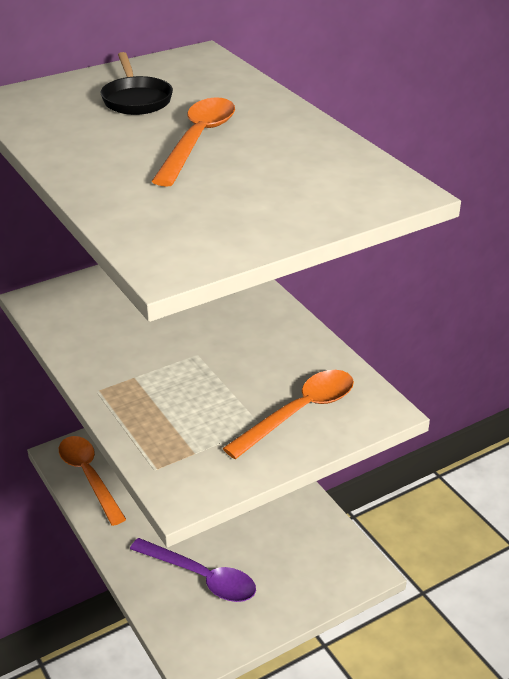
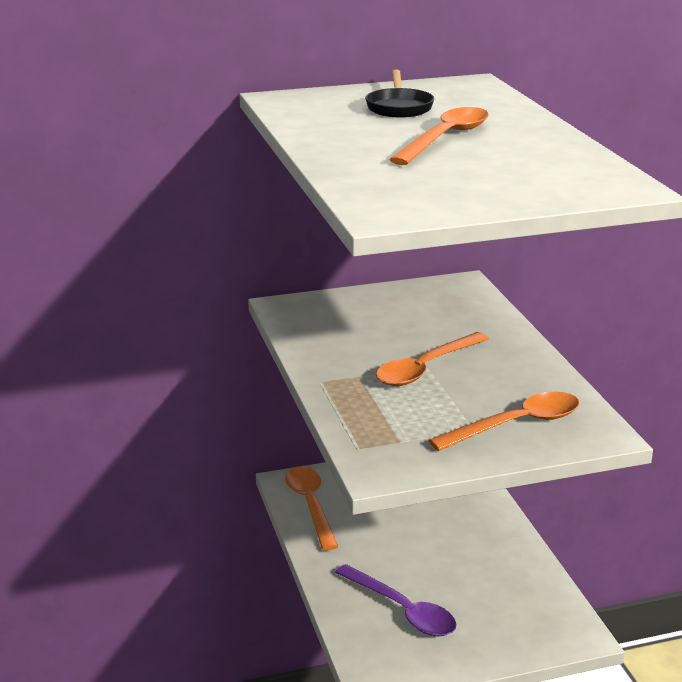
camera: 15 degrees right, 10 degrees down
none -> orange spoon [376,332,489,386]

